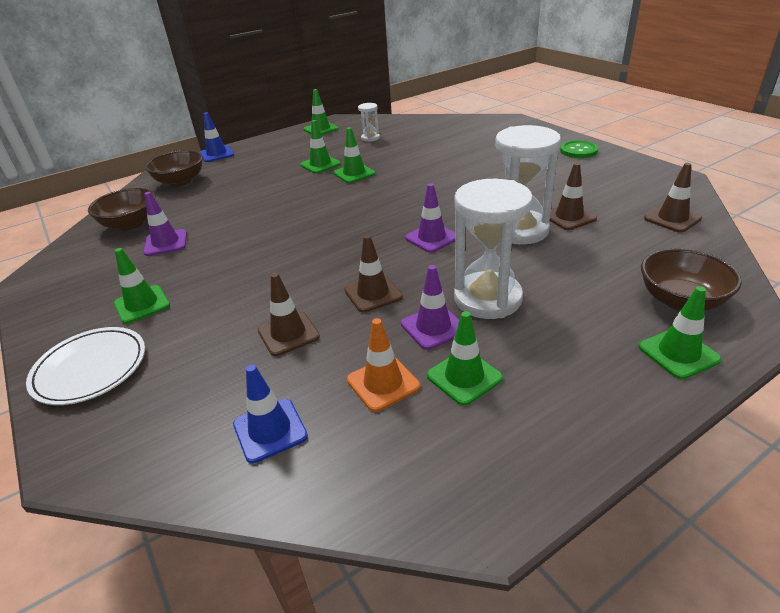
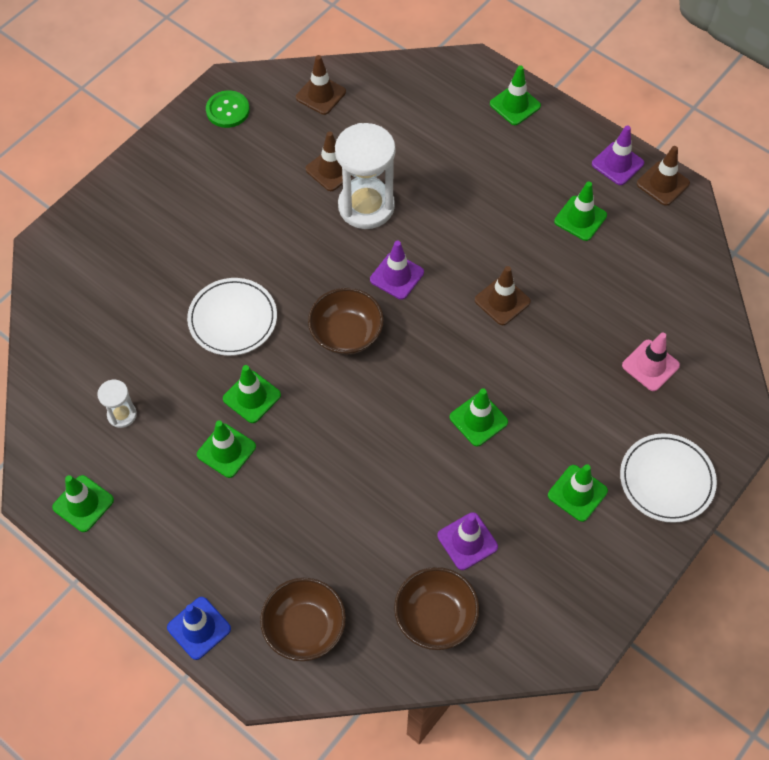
camera: 110 degrees left, 25 degrees up
blue traffic cone [233,365,308,463] -> none
brown traffic cone [258,273,320,356] -> brown traffic cone moved to [637,146,690,206]
orange traffic cone [347,318,420,412] -> none
purple traffic cone [401,265,459,350] -> purple traffic cone moved to [592,125,644,185]
white hourglass [454,179,533,319] -> none
green button [560,140,598,158] -> green button moved to [206,90,250,128]
brown bowl [641,249,742,311] -> brown bowl moved to [308,288,384,355]
none -> white plate [187,278,277,356]
none -> green traffic cone [450,388,508,447]
none -> pink traffic cone [622,333,680,391]

